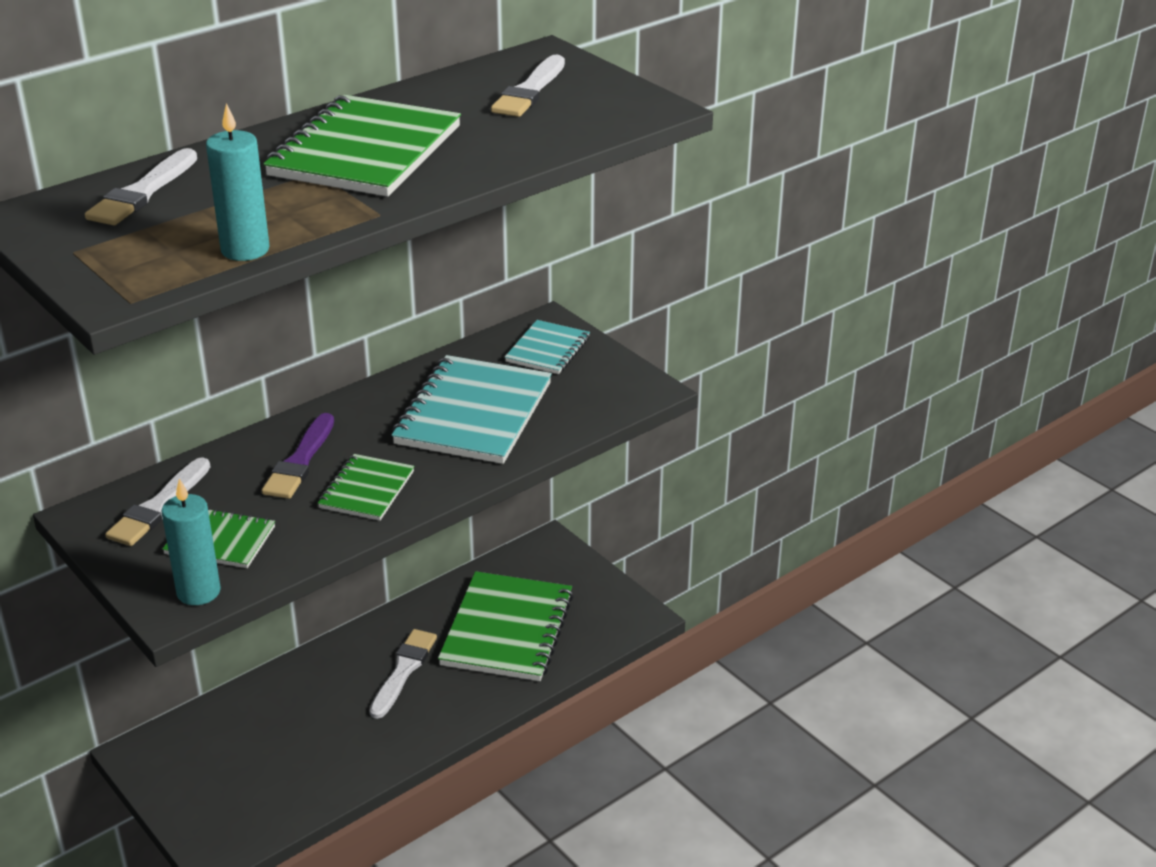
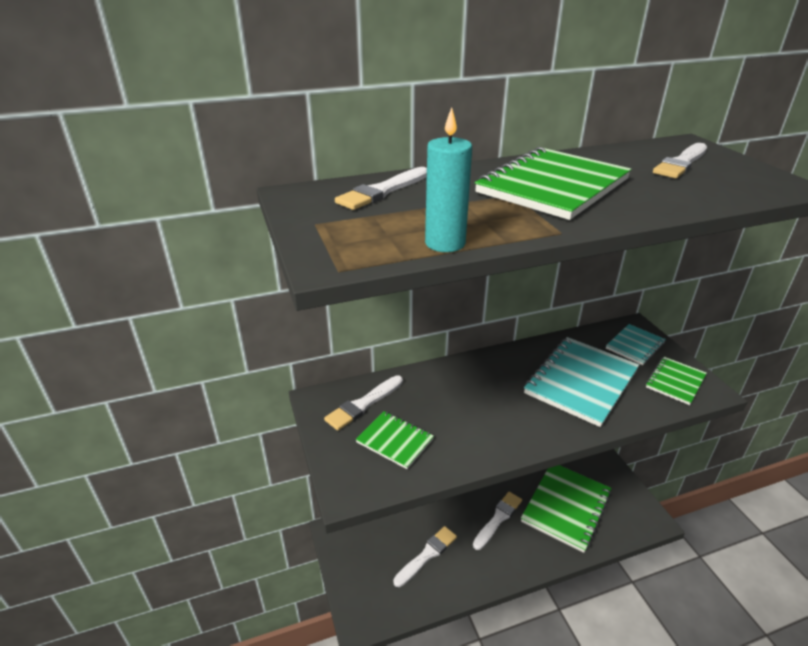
camera: 20 degrees right, 0 degrees up
turquoise candle [162,478,221,605] -> none
purple brush [262,413,334,499] -> none
green notebook [318,454,414,521] -> green notebook moved to [646,357,707,405]
none -> white brush [393,526,457,587]

